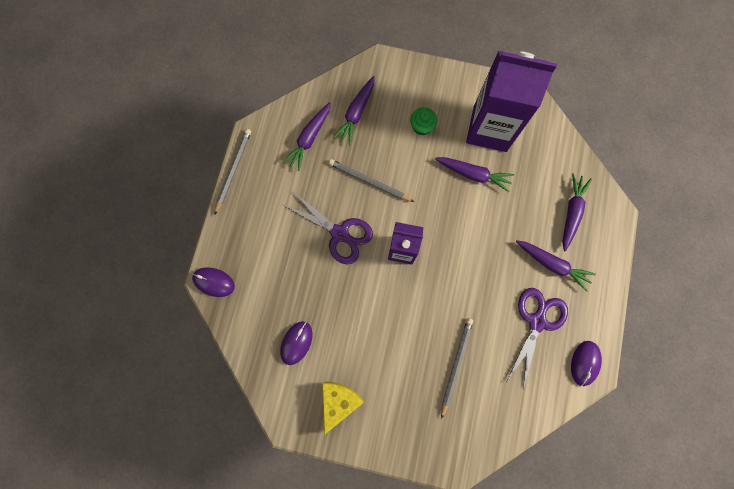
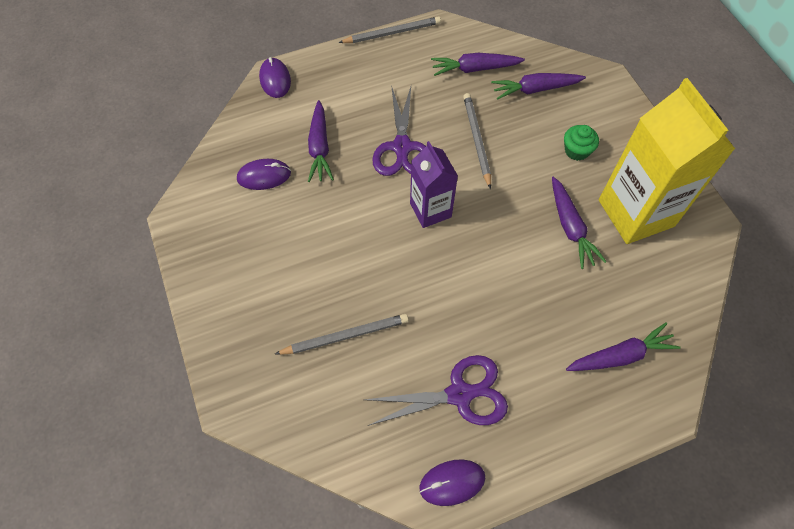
camera: 55 degrees right, 15 degrees down
yellow cheese [322,382,364,435] -> none
purple carton [466,51,557,152] -> yellow carton [599,78,735,244]
purple carrot [516,240,596,292] -> purple carrot moved to [308,100,334,182]

